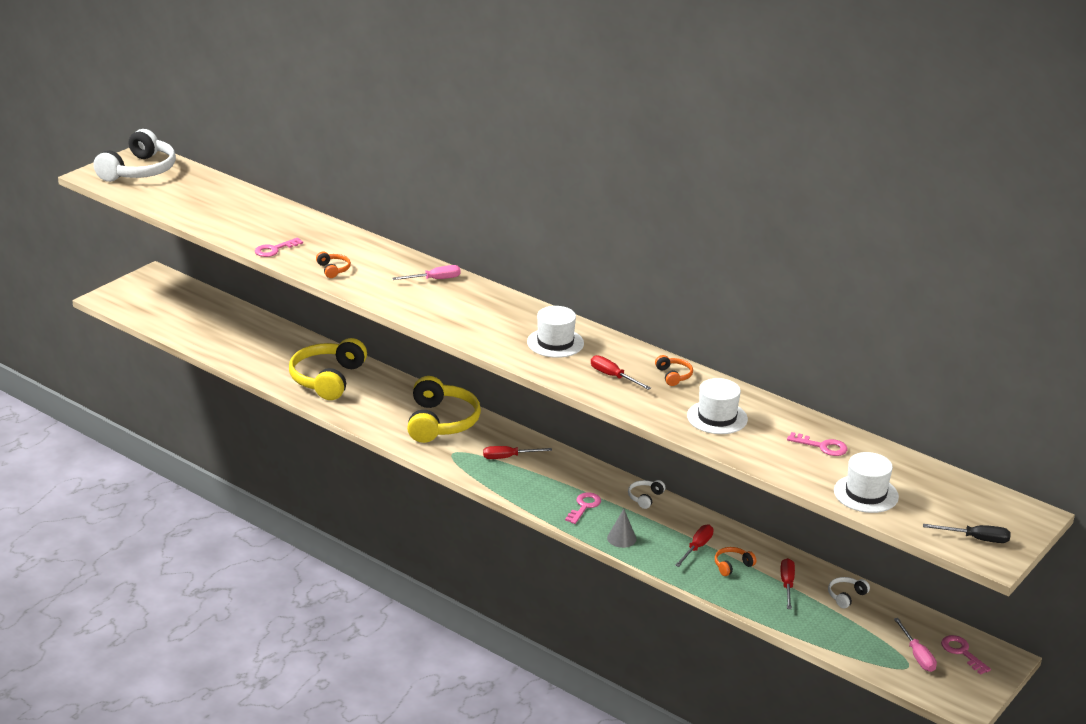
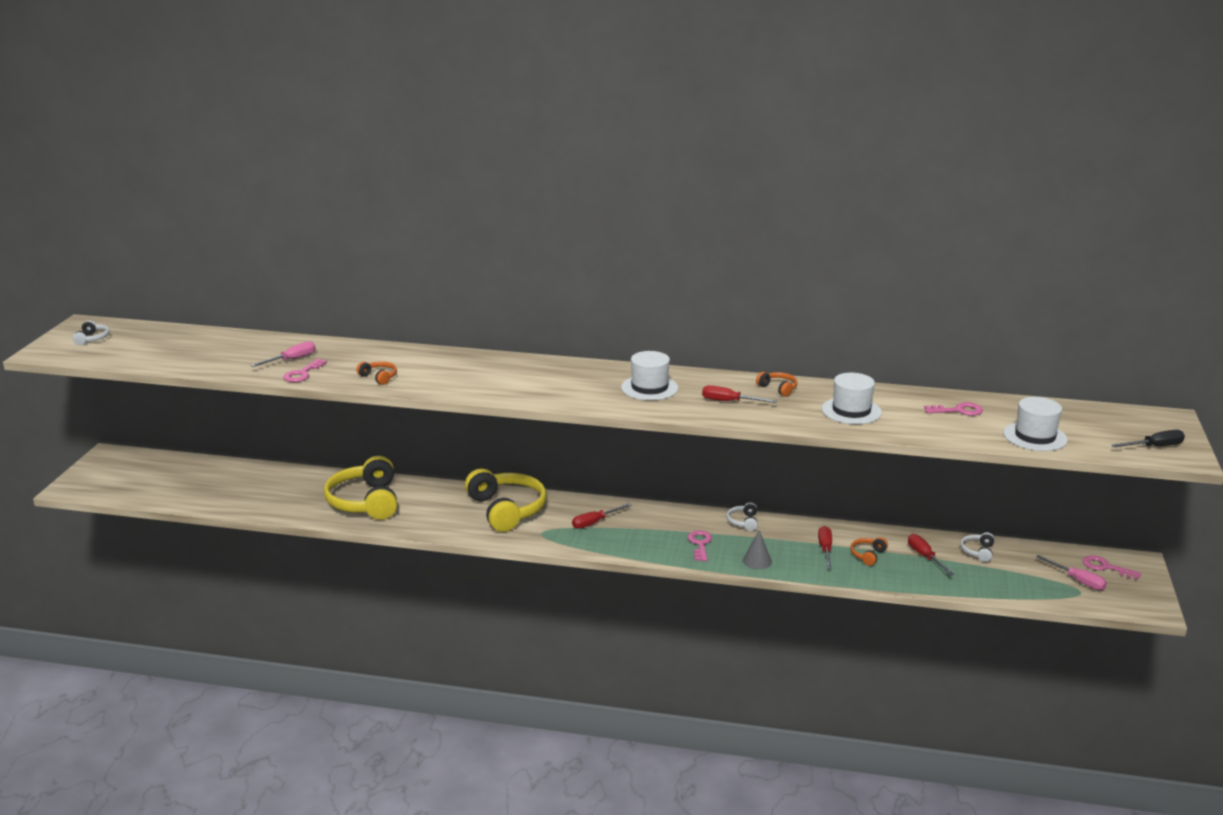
camera: 25 degrees left, 5 degrees down
white headphones [93,129,176,182] -> white headphones [73,320,109,345], size x0.43
pink screwdriver [392,265,461,280] -> pink screwdriver moved to [250,341,315,367]

